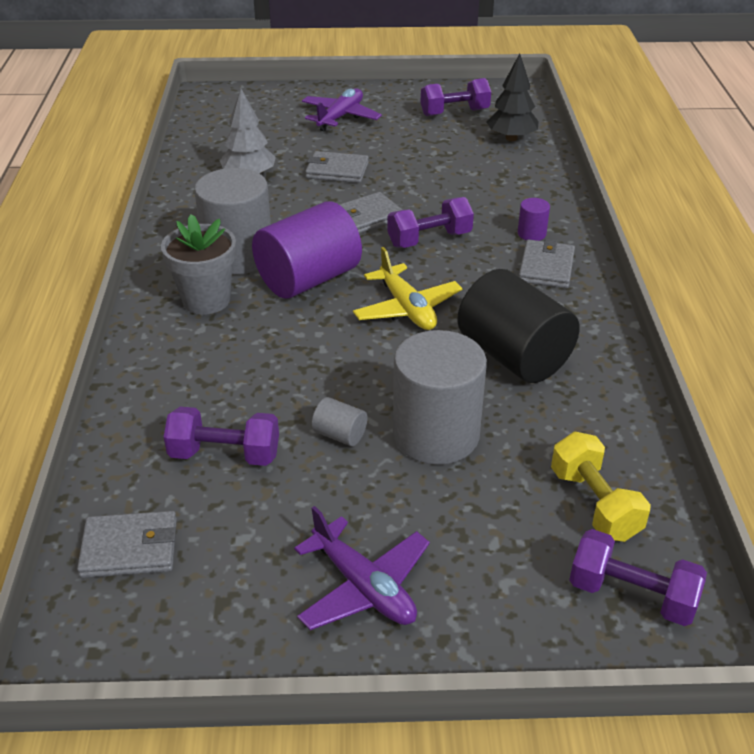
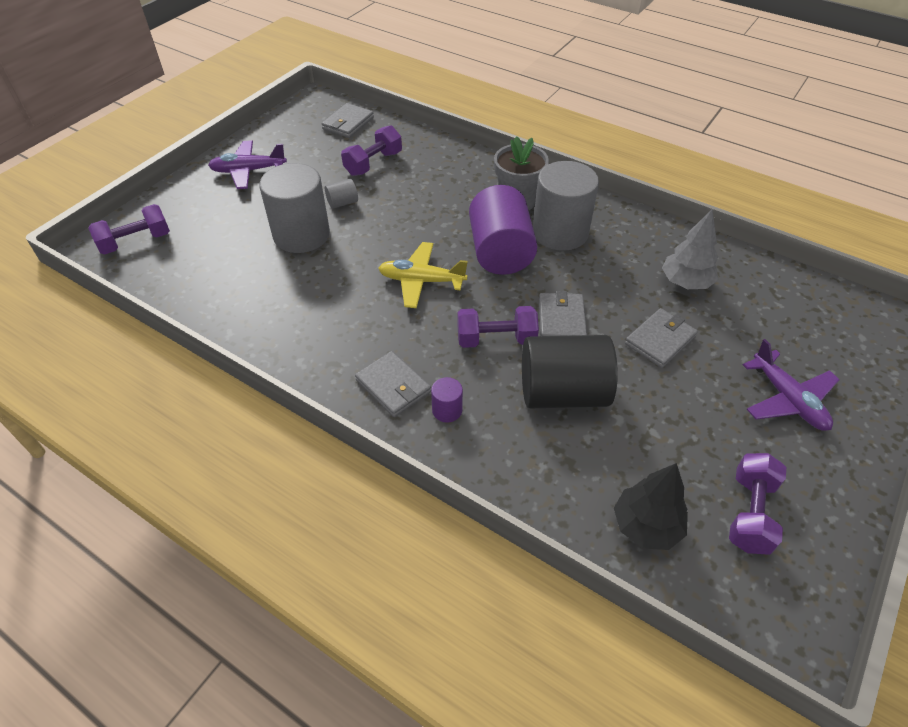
camera: 125 degrees right, 10 degrees up
purple dumbbell [387,197,474,248] -> purple dumbbell turned 75 degrees clockwise [457,306,539,348]
black cylinder [457,269,580,383] -> black cylinder moved to [522,335,618,409]
yellow dumbbell [551,432,651,542] -> none

